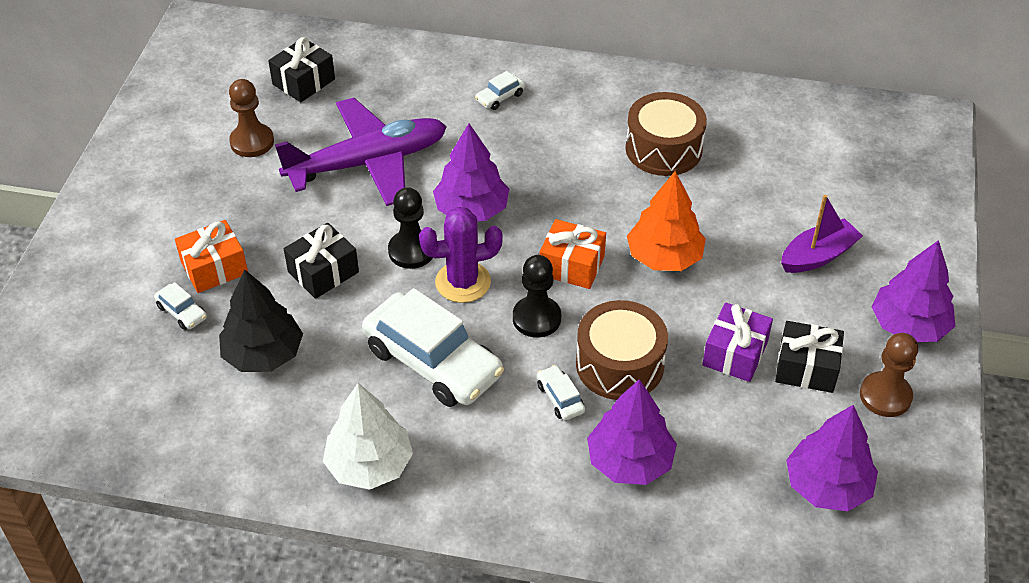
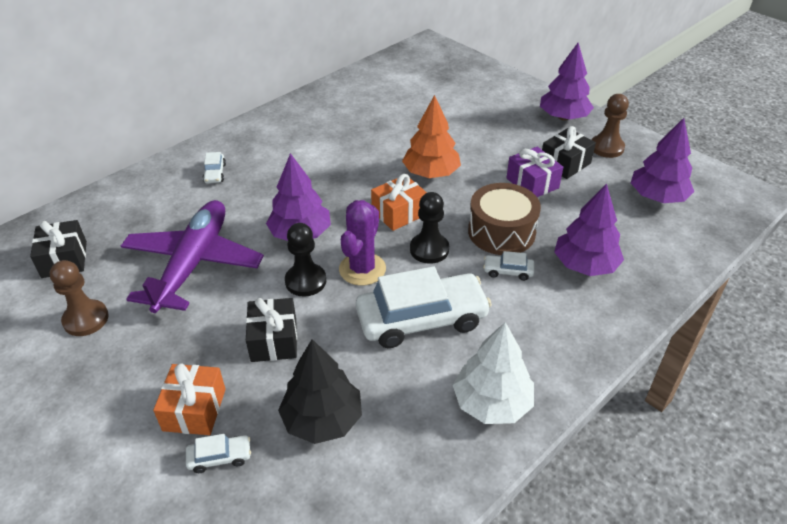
camera: 55 degrees left, 5 degrees down
brown drum [625,92,707,176] -> none
purple boat [781,195,863,273] -> none

